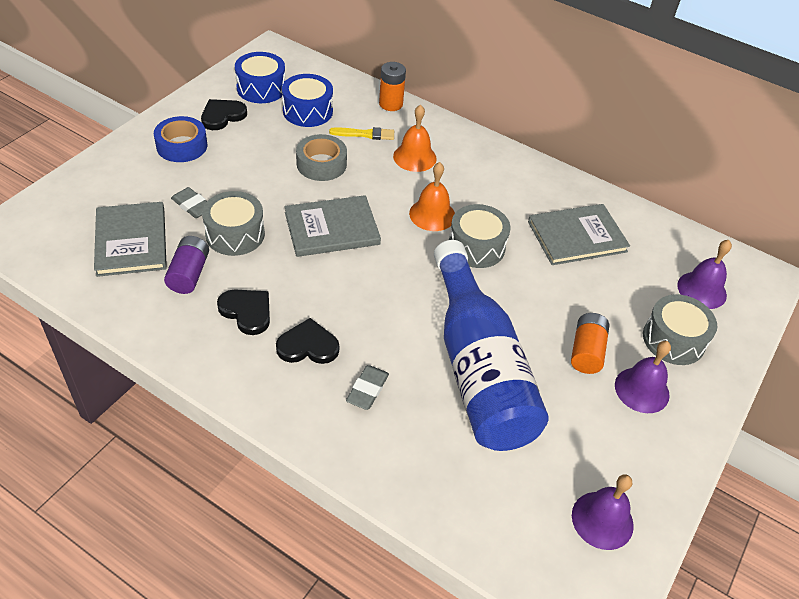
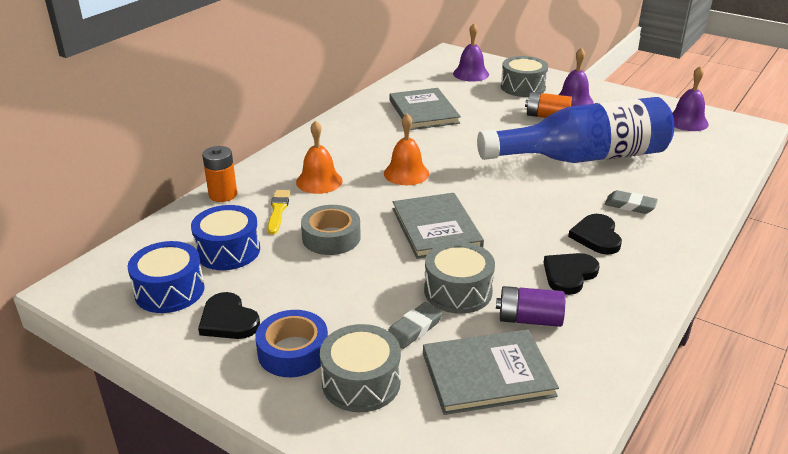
camera: 85 degrees left, 15 degrees down
grey drum [449,204,511,268] -> grey drum moved to [320,324,401,412]

